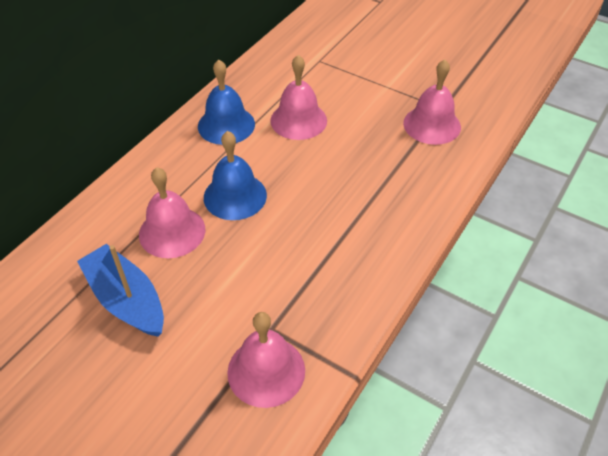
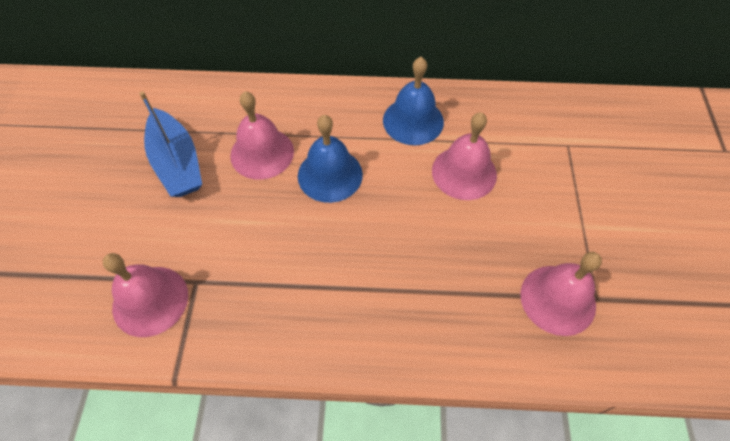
camera: 60 degrees right, 10 degrees up
blue boat [77,244,164,337] -> blue boat turned 135 degrees clockwise [139,91,202,197]

